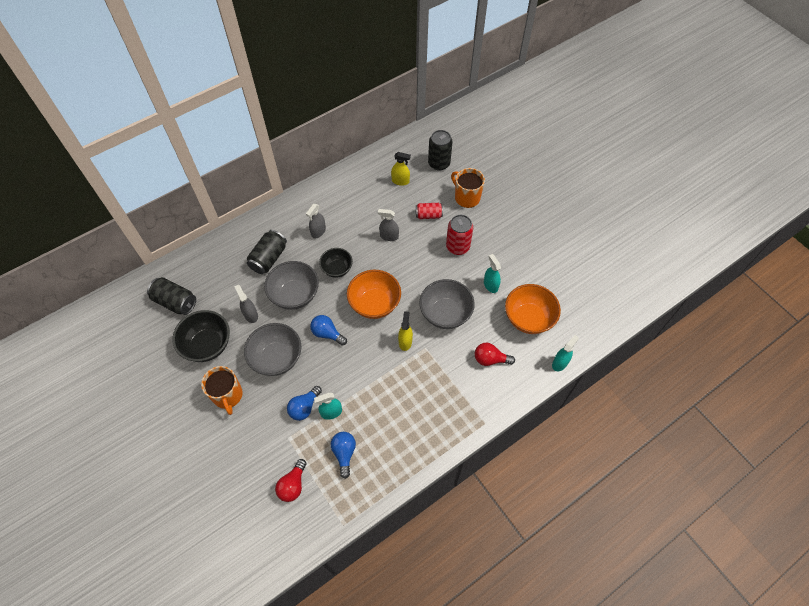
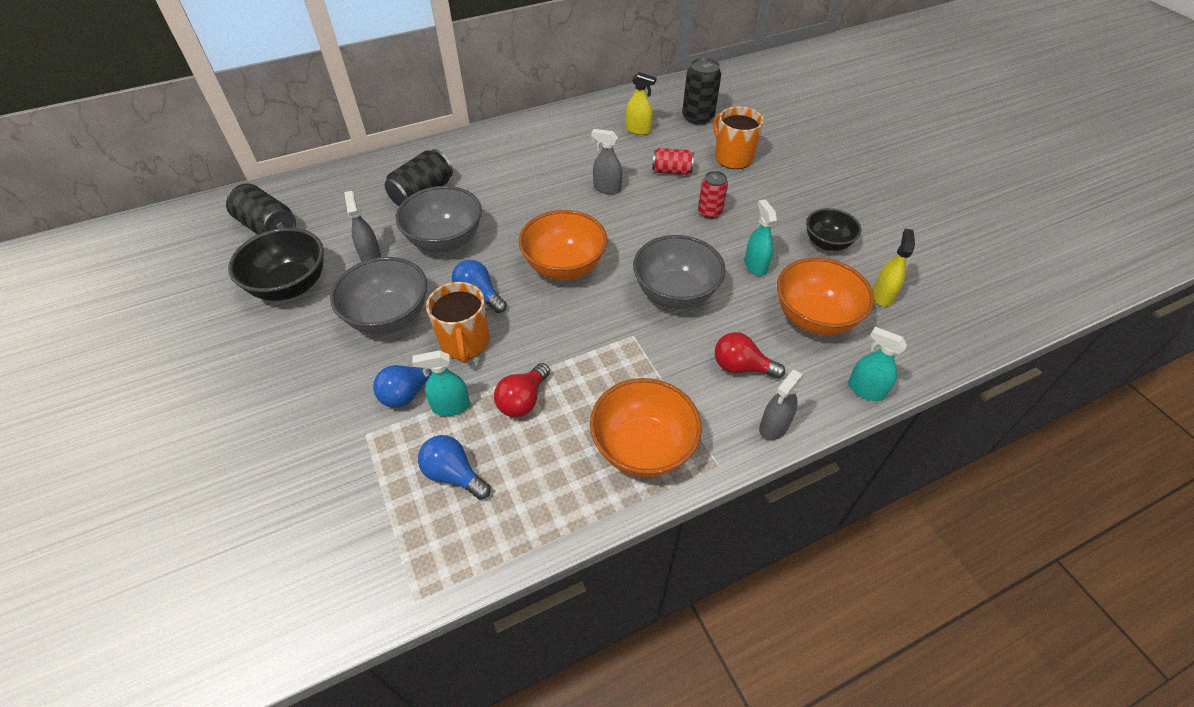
camera: 10 degrees right, 10 degrees down
orange mug [201,366,243,415] -> orange mug moved to [426,282,489,363]
red light bulb [275,459,306,502] -> red light bulb moved to [494,363,550,417]
grey spray bottle [306,204,326,238] -> grey spray bottle moved to [759,370,804,440]
black bowl [319,248,353,278] -> black bowl moved to [806,208,861,251]
blue light bulb [331,432,356,479] -> blue light bulb turned 60 degrees counterclockwise [418,435,490,500]
yellow spray bottle [398,311,413,351] -> yellow spray bottle moved to [872,229,915,307]
red can [446,215,473,255] -> red can [698,171,728,219], size x0.66
turquoise spray bottle [552,335,579,371] -> turquoise spray bottle turned 105 degrees counterclockwise [848,327,907,401]
none -> orange bowl [590,378,702,477]

